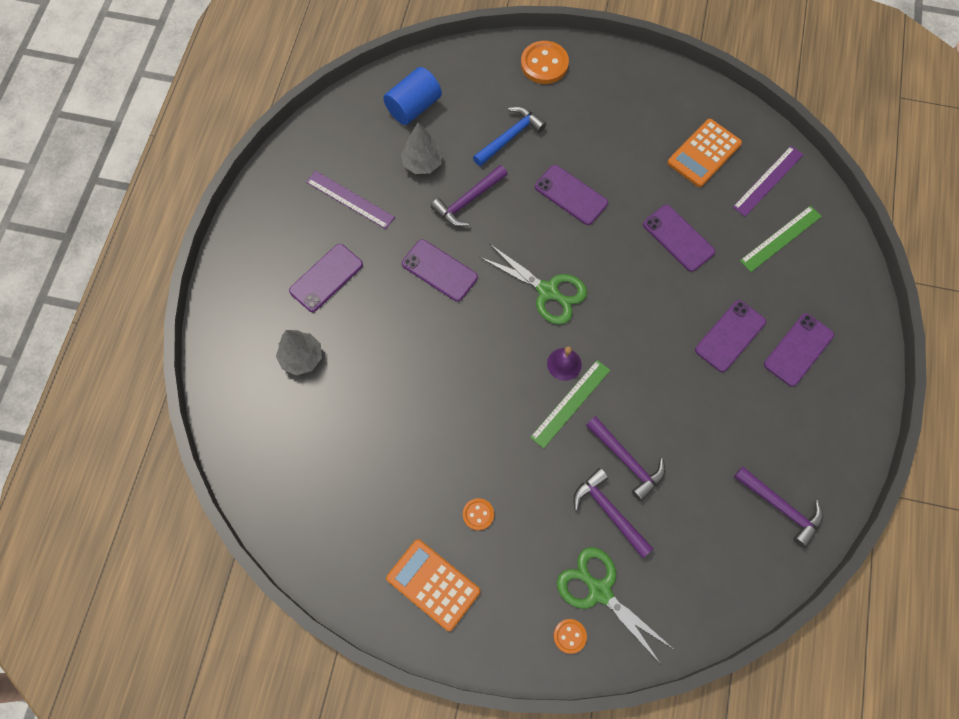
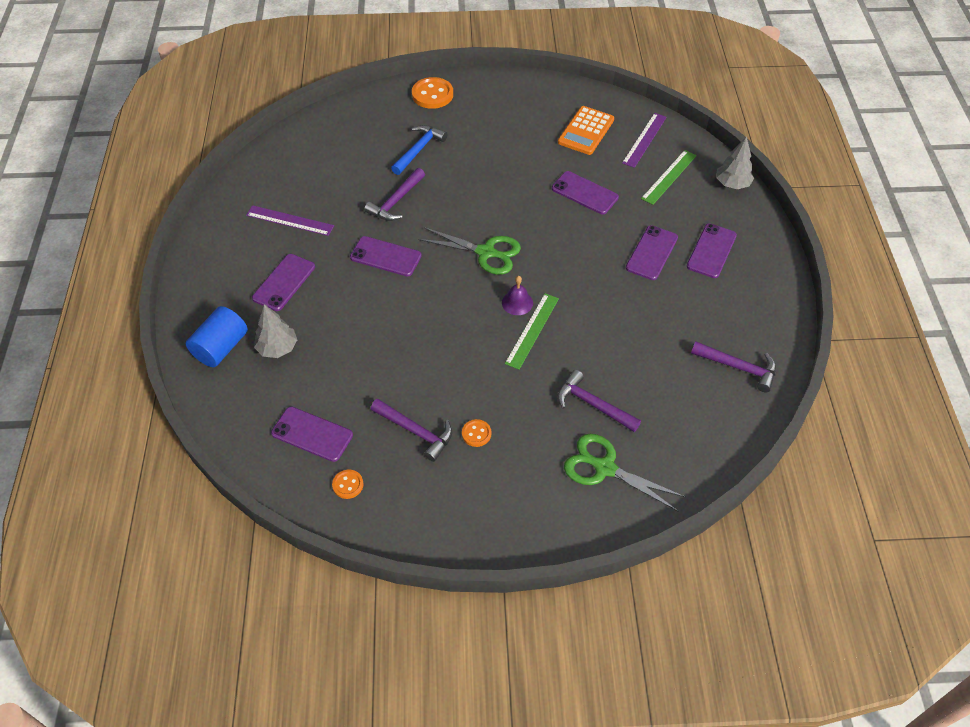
camera: 15 degrees left, 15 degrees down
blue cylinder [383,67,442,125] -> blue cylinder moved to [186,306,248,367]
orange calculator [386,539,481,631] -> none
grey tree [401,122,443,174] -> grey tree moved to [716,136,754,189]
purple phone [535,165,608,225] -> purple phone moved to [271,407,353,462]
orange button [554,619,587,654] -> orange button moved to [332,470,363,499]
purple hammer [586,416,665,502] -> purple hammer moved to [371,399,452,462]

